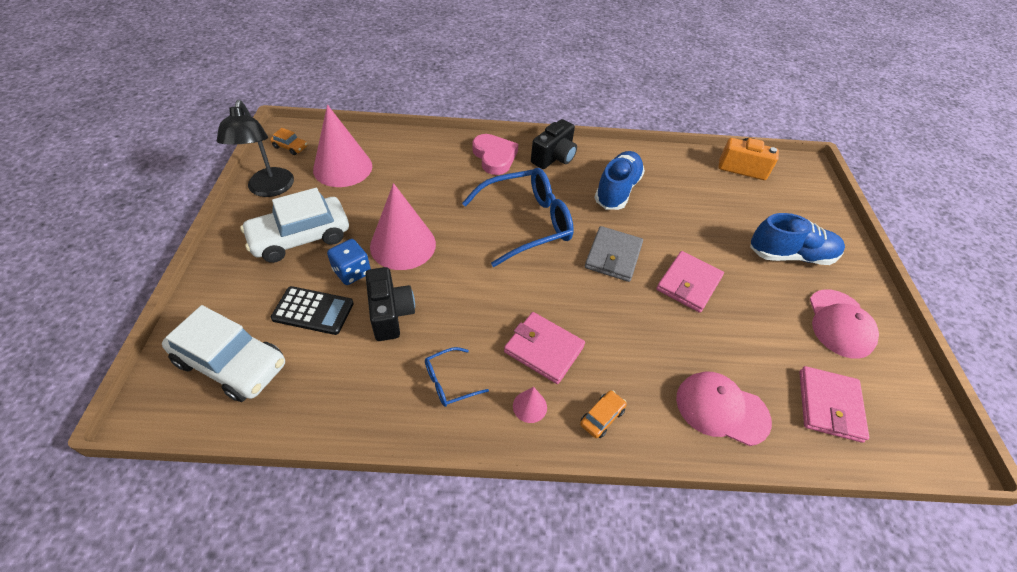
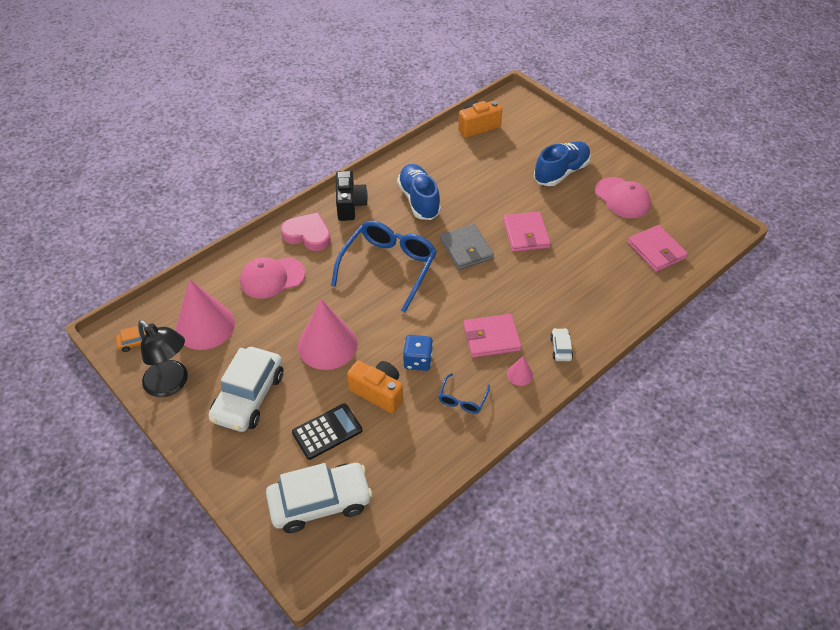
camera: 40 degrees left, 0 degrees up
blue dice [327,239,371,285] -> blue dice moved to [403,335,433,371]
black camera [365,267,415,341] -> orange camera [347,360,403,413]
orange car [580,390,627,438] -> white car [550,328,573,361]
pink cap [676,371,772,446] -> pink cap moved to [240,257,305,299]

